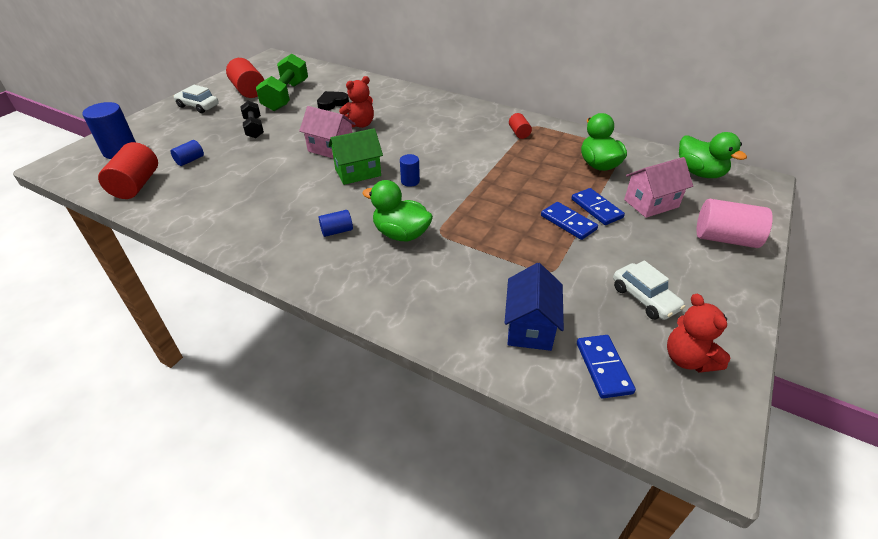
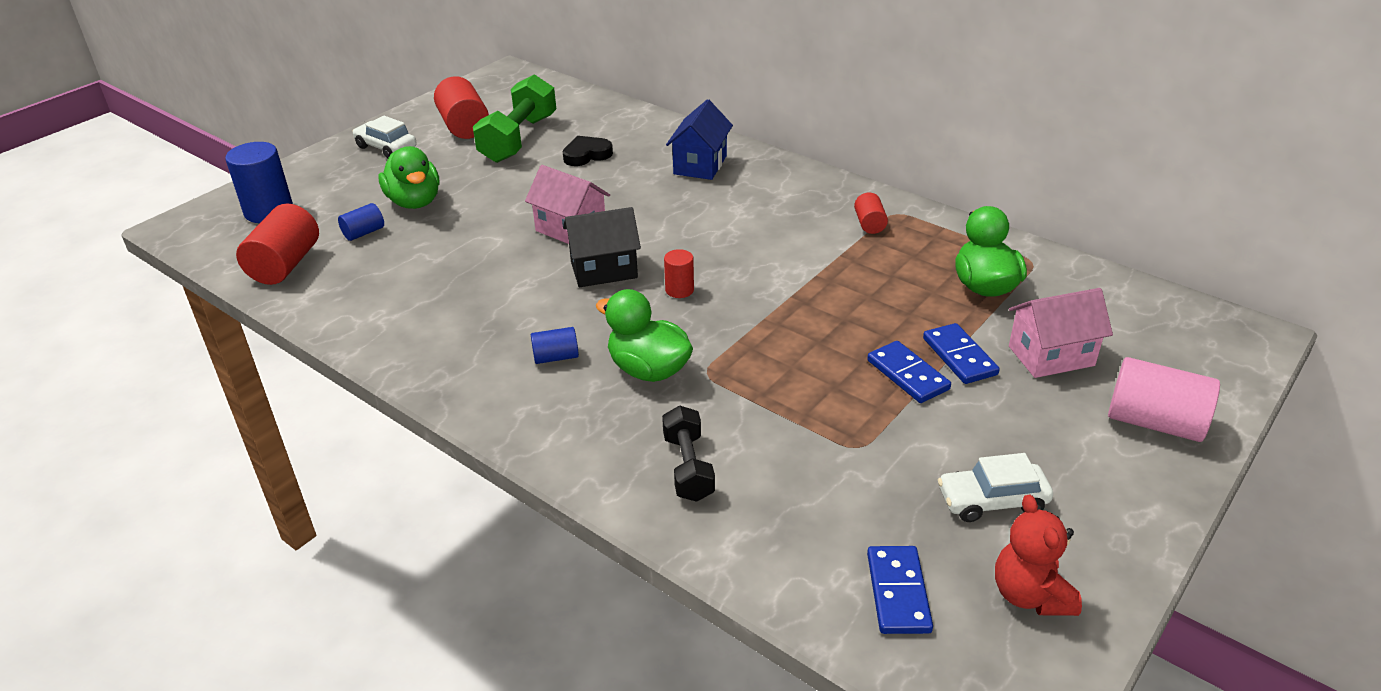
camera: 10 degrees right, 5 degrees down
black dumbbell [240,101,264,138] -> black dumbbell moved to [662,405,715,502]
green house [328,128,383,185] -> black house [563,207,641,287]
red teddy bear [339,76,374,128] -> none
blue cylinder [400,154,420,187] -> red cylinder [664,249,694,298]
blue house [505,263,564,351] -> blue house moved to [666,99,733,180]
white car [613,261,685,320] -> white car turned 105 degrees clockwise [938,453,1053,522]
green duck [679,132,747,178] -> green duck moved to [379,146,439,209]

